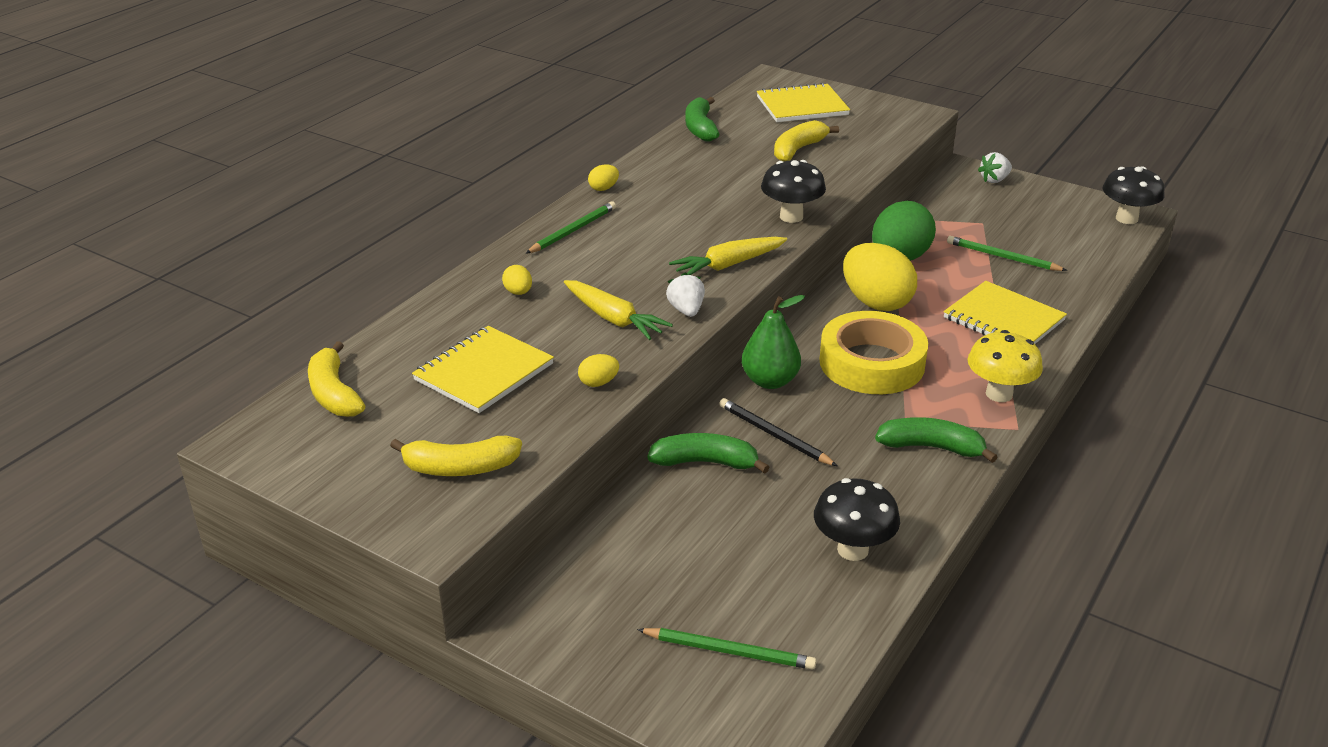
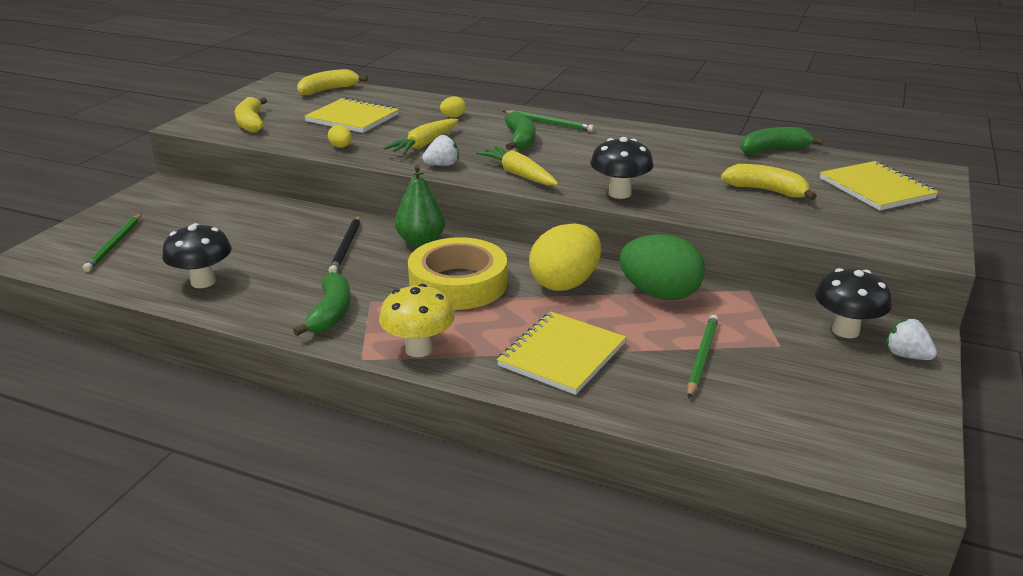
camera: 80 degrees right, 5 degrees down
yellow egg [588,165,619,191] -> none
green banana [647,433,770,474] -> green banana moved to [504,111,536,150]
black pencil [719,398,837,466] -> black pencil turned 150 degrees clockwise [328,216,360,273]
black mushroom [1102,166,1165,224] -> black mushroom moved to [815,268,892,338]

